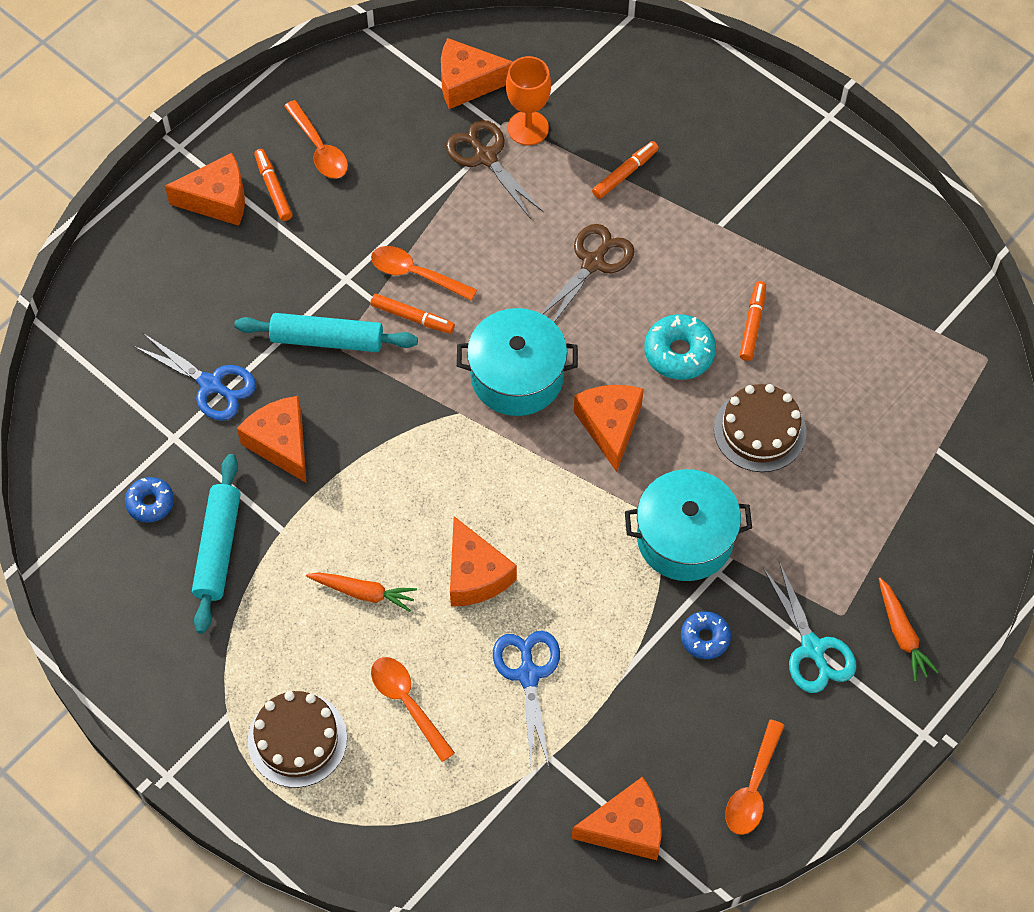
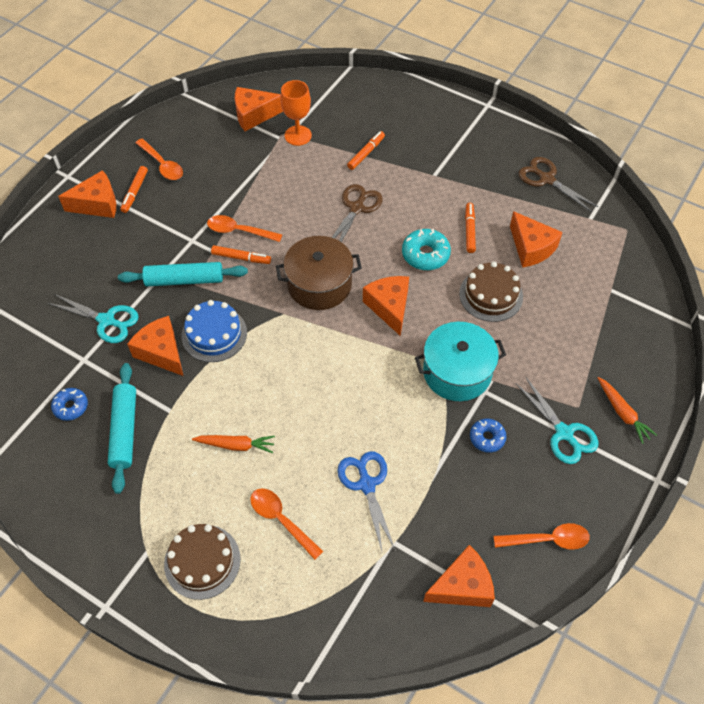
camera: 10 degrees left, 5 degrees down
blue scissors [133,333,256,421] -> turquoise scissors [48,294,139,343]
orange marker [254,149,292,221] -> orange marker turned 135 degrees counterclockwise [120,166,148,213]
brown scissors [446,120,544,219] -> brown scissors moved to [519,157,599,212]
orange cheese [450,516,517,607] -> orange cheese moved to [510,211,563,267]
turquoise pot [457,308,578,416] -> brown pot [276,236,362,310]
orange spoon [725,720,785,835] -> orange spoon turned 105 degrees counterclockwise [493,523,590,550]
none -> blue cake [182,300,247,362]

